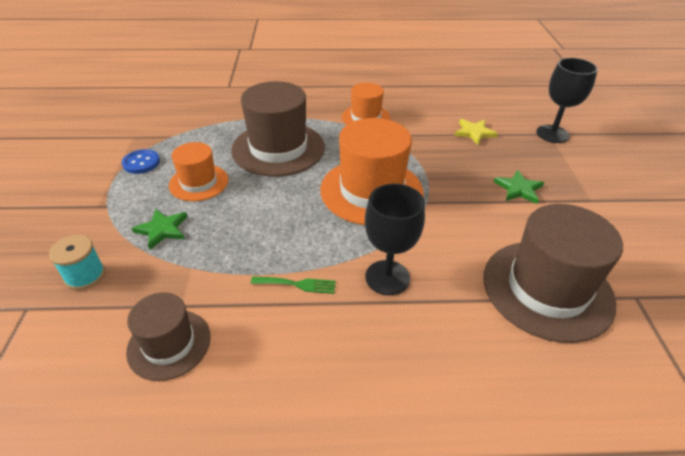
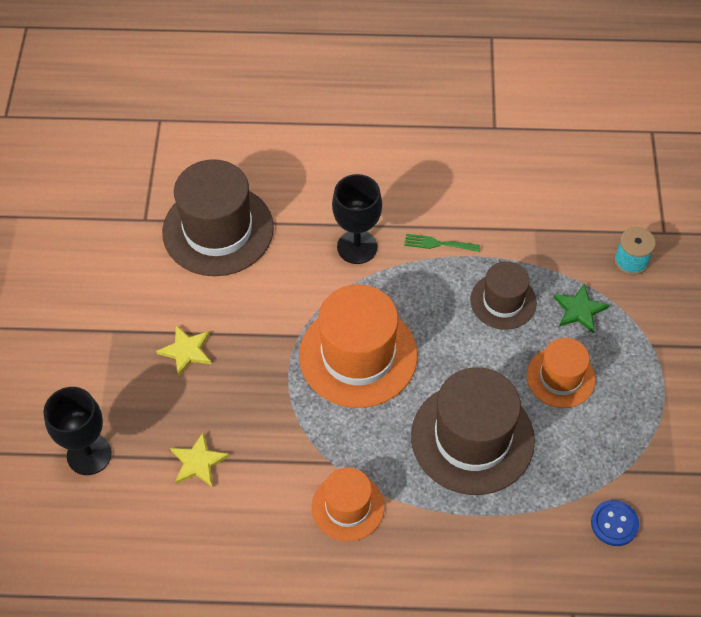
camera: 175 degrees left, 15 degrees up
blue button [122,149,160,174] -> blue button moved to [591,500,639,546]
brown hat [126,292,211,381] -> brown hat moved to [470,261,537,330]
green star [494,170,544,204] -> yellow star [156,325,211,377]

